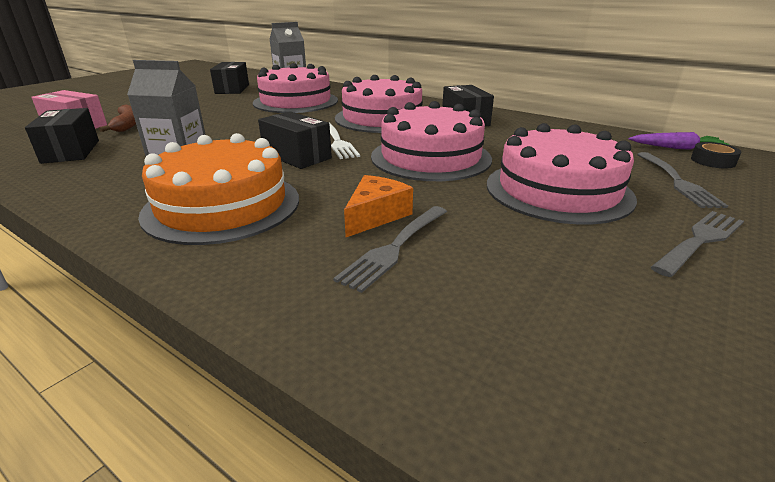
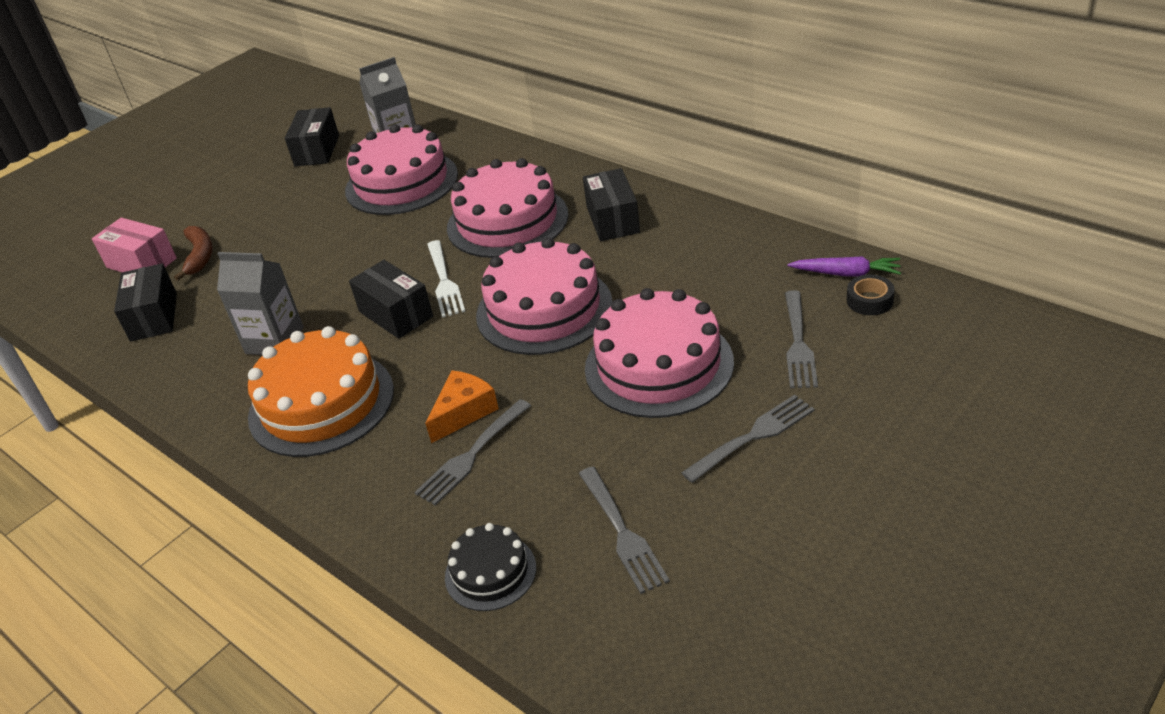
camera: 10 degrees right, 10 degrees up
none -> black cake [445,523,536,611]
none -> grey fork [579,467,670,594]

